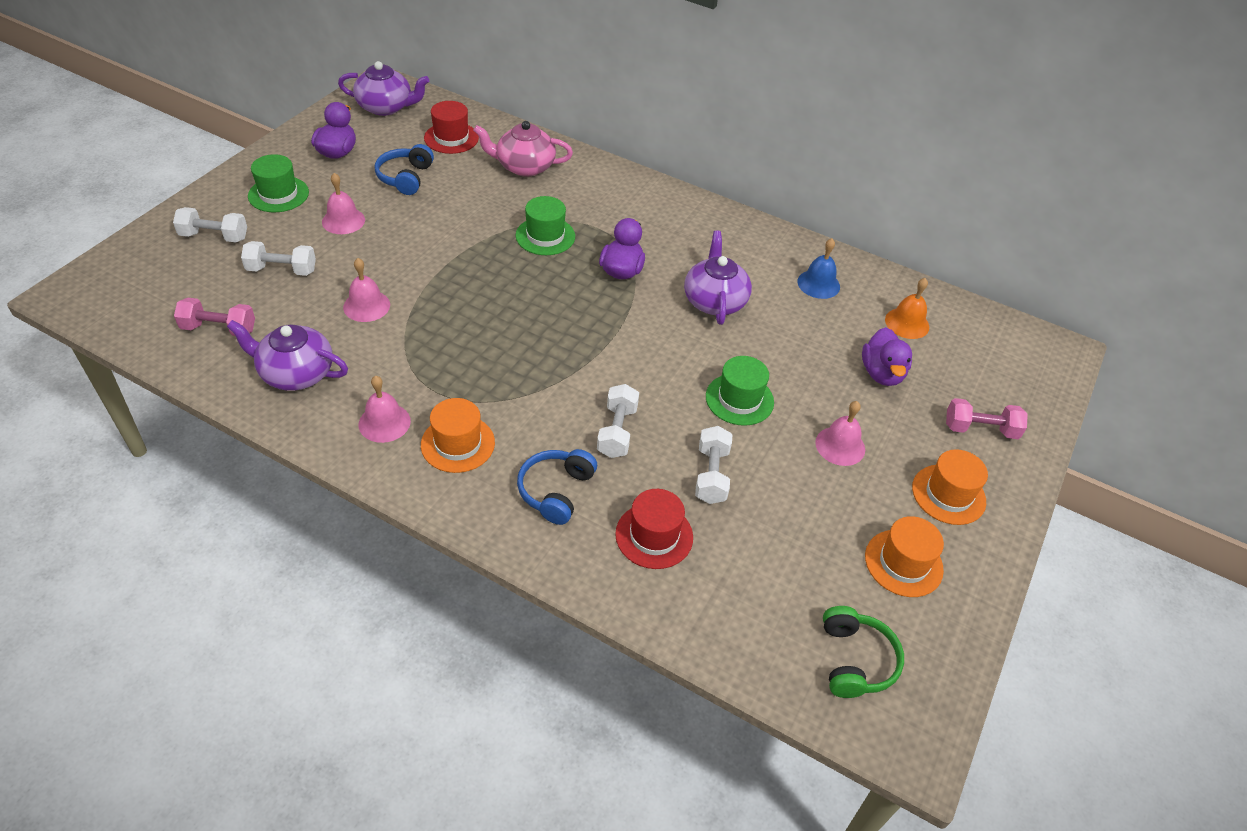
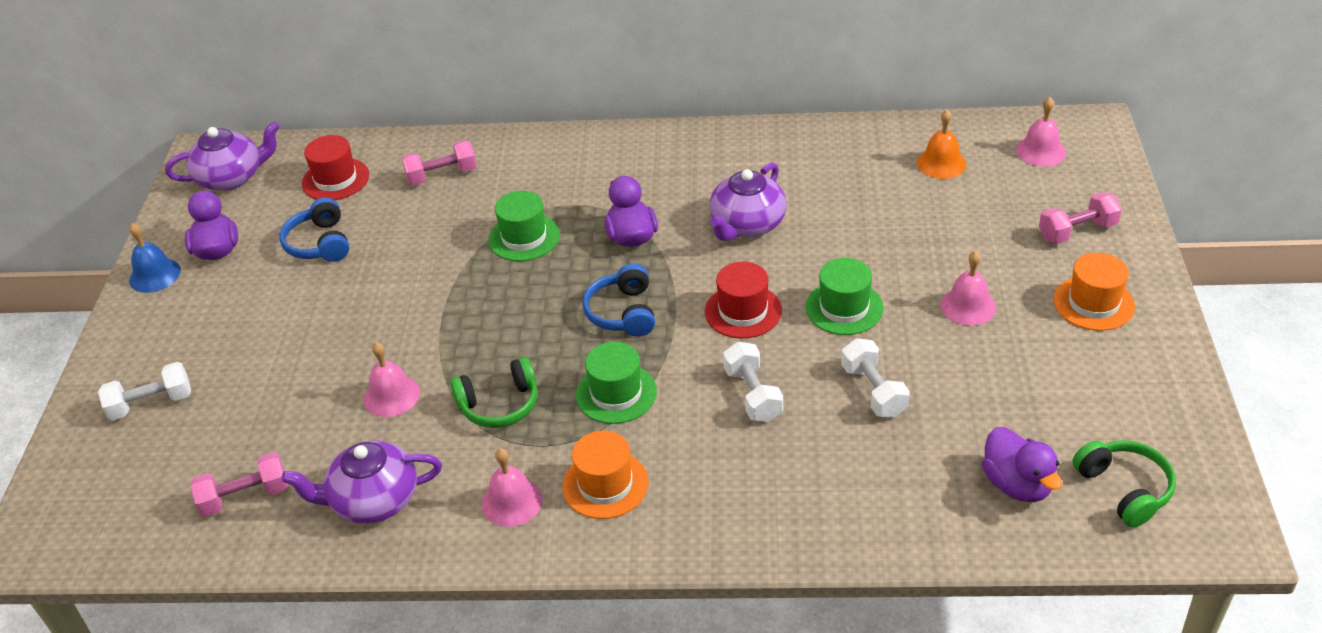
camera: 20 degrees left, 5 degrees down
white dumbbell [241,241,316,276] -> none
green hat [248,154,309,212] -> green hat moved to [576,342,657,424]
pink bell [322,173,365,234] -> pink bell moved to [1016,97,1066,167]
pink teapot [473,121,573,177] -> pink dumbbell [402,140,477,185]
blue headphones [517,449,597,525] -> blue headphones moved to [582,264,655,337]
red hat [615,489,693,569] -> red hat moved to [705,262,782,338]
purple teapot [684,231,752,325] -> purple teapot turned 120 degrees counterclockwise [709,162,787,241]
blue bell [797,238,840,299] -> blue bell moved to [129,223,181,293]
purple duck [862,327,912,386] -> purple duck moved to [982,427,1062,502]
orange hat [865,516,944,597] -> none
none -> green headphones [450,357,538,428]

